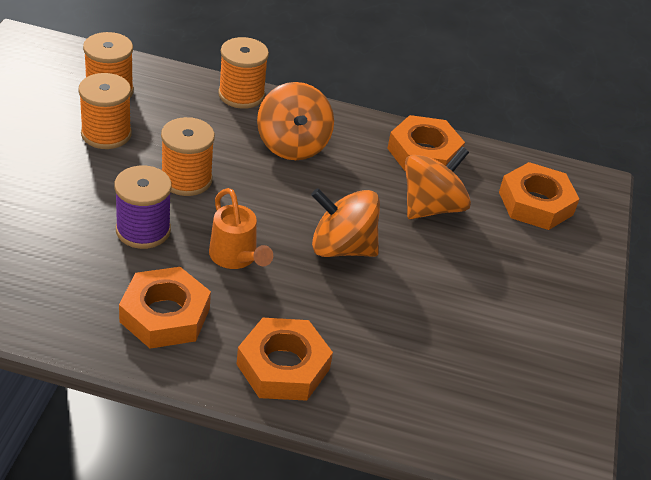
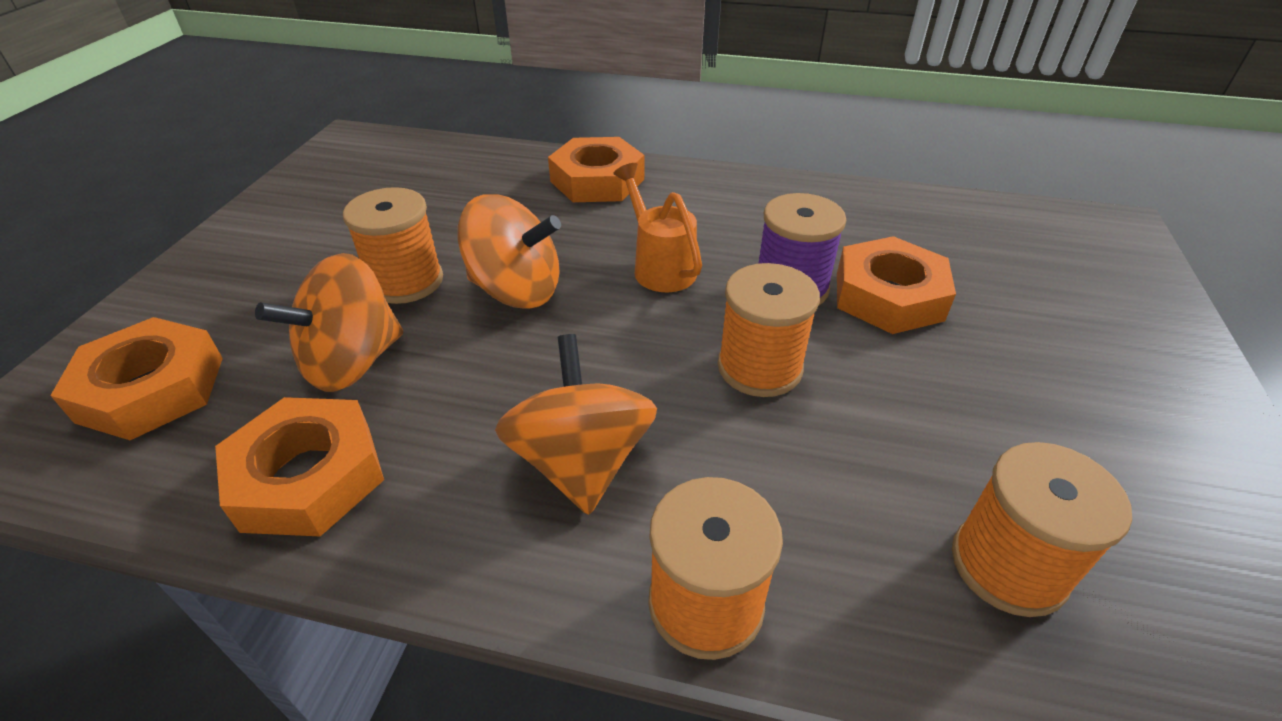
camera: 175 degrees left, 0 degrees up
orange spool [78,73,132,149] -> orange spool moved to [343,187,443,304]
orange nut [119,267,211,349] -> orange nut moved to [837,236,956,334]

